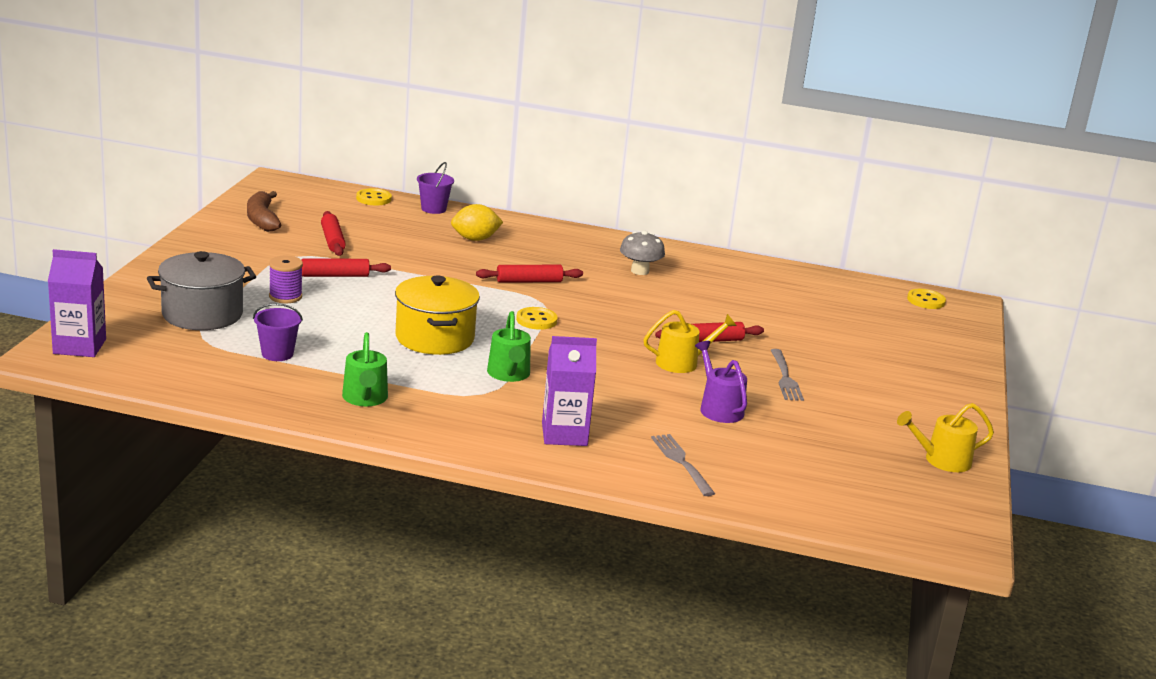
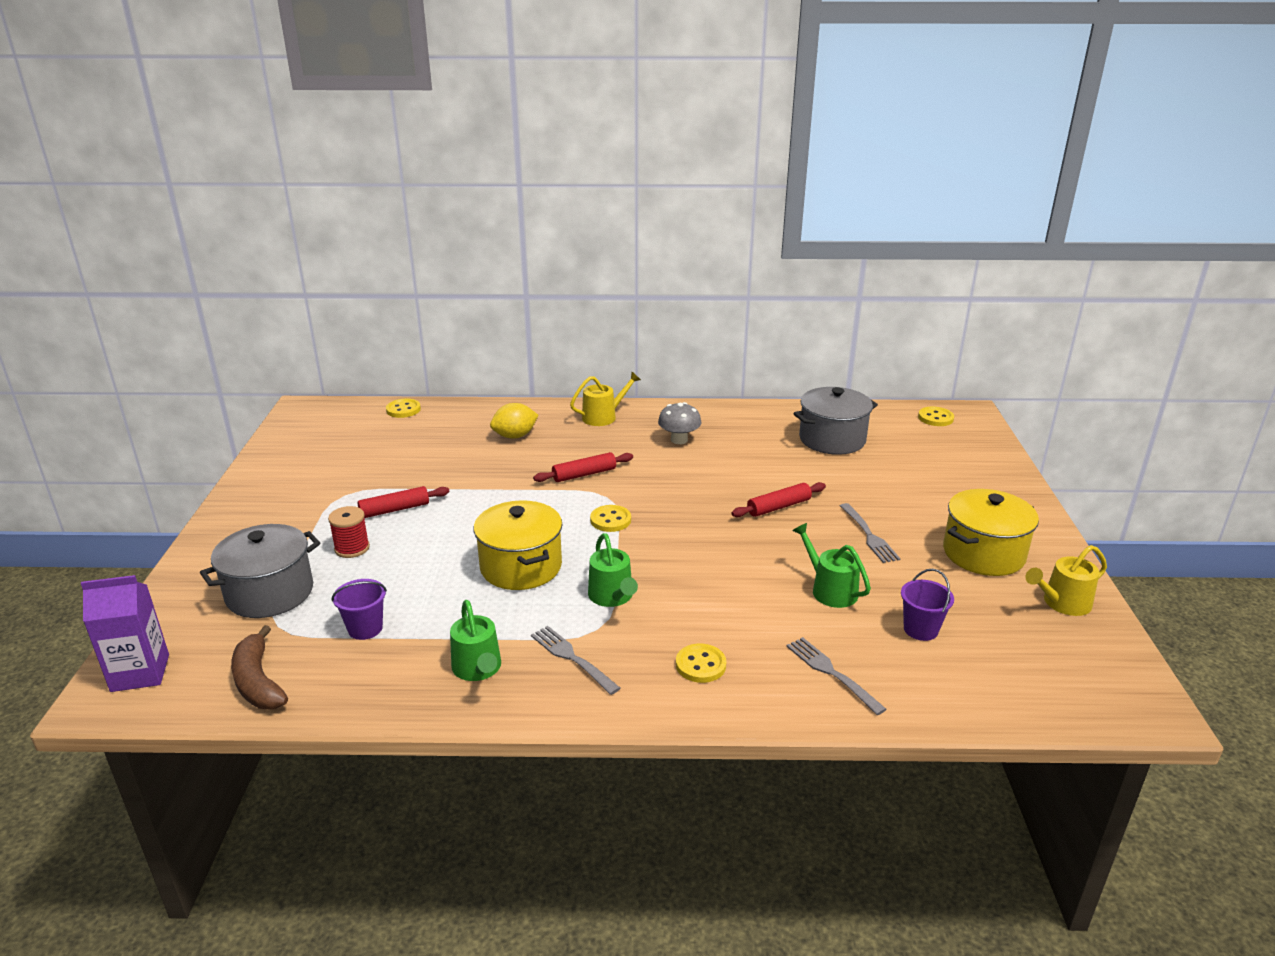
camera: 10 degrees left, 5 degrees up
brown banana [247,191,281,232] -> brown banana moved to [231,625,288,709]
purple spool [269,256,303,303] -> red spool [328,506,370,558]
red rolling pin [321,211,346,256] -> none
purple bucket [417,162,454,214] -> purple bucket moved to [901,569,954,641]
purple carton [542,336,597,446] -> yellow button [676,644,726,683]
yellow watering can [643,310,737,373] -> yellow watering can moved to [570,372,641,426]
purple watering can [695,341,747,423] -> green watering can [792,523,871,608]
none -> grey fork [531,626,620,695]
none -> grey pot [793,387,878,455]
none -> yellow pot [943,489,1039,576]

